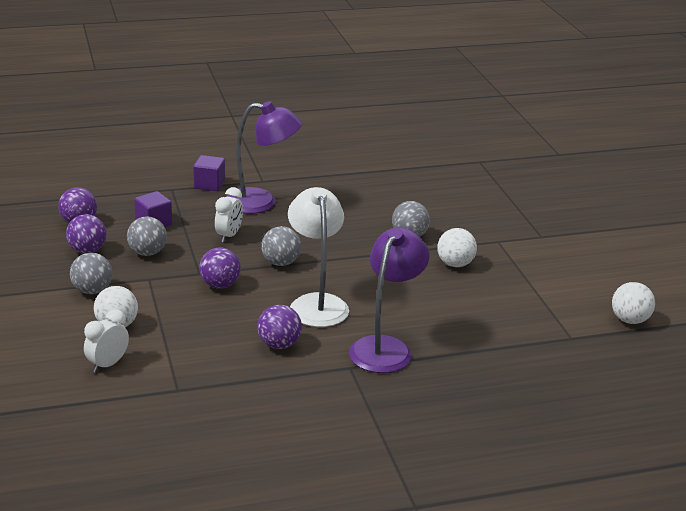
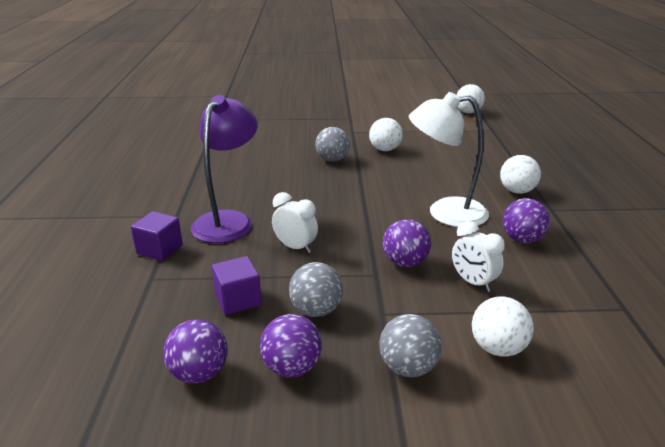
camera: 75 degrees left, 0 degrees up
white clock [84,309,129,373] -> white clock moved to [452,221,505,292]
grey ball [261,226,301,266] -> none
purple lamp [349,227,429,373] -> white ball [500,155,541,194]

